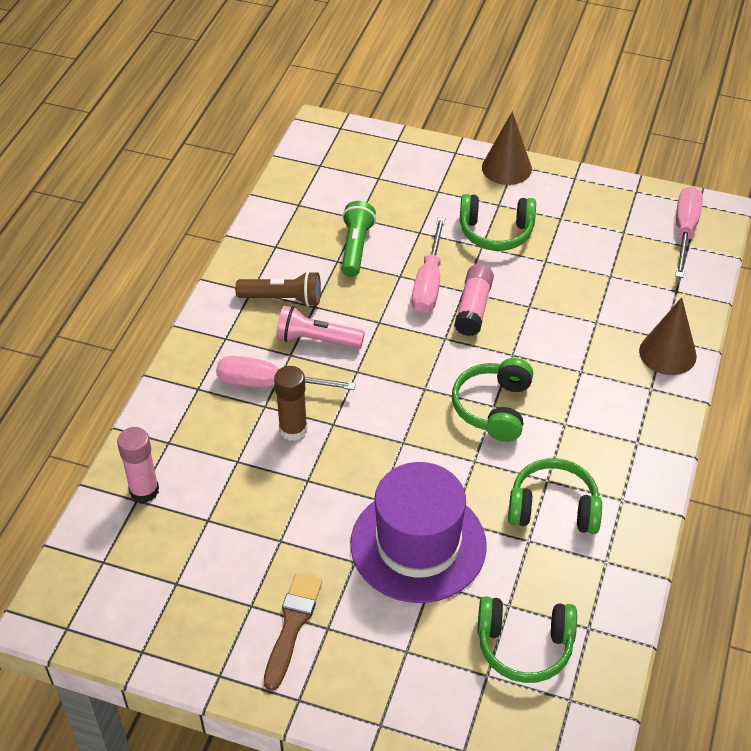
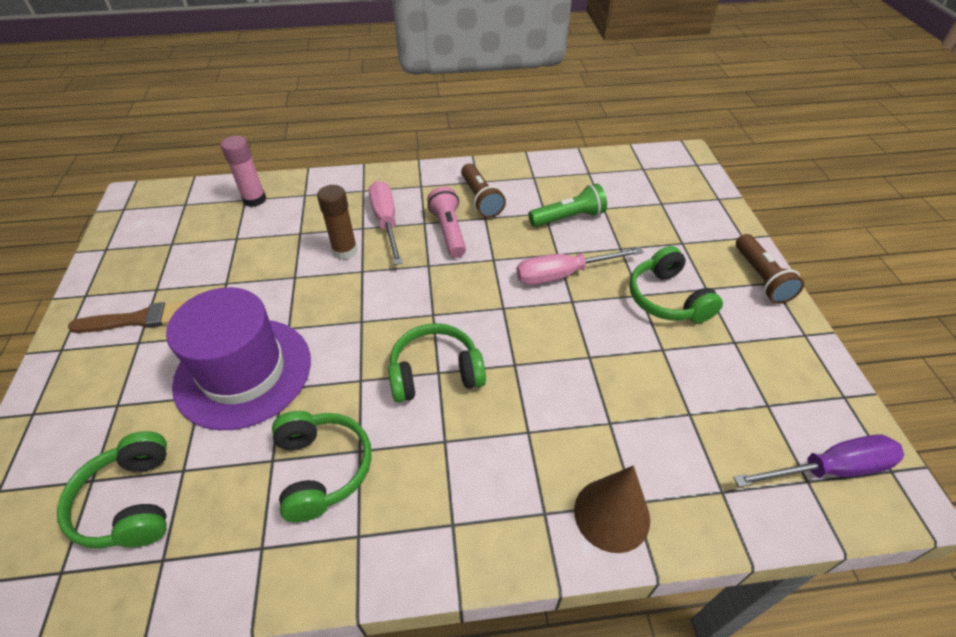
camera: 65 degrees right, 0 degrees up
pink glue stick [454,264,494,336] -> none
brown cone [482,111,532,185] -> brown flashlight [736,234,804,304]
pink screwdriver [675,186,703,278] -> purple screwdriver [733,434,904,487]

